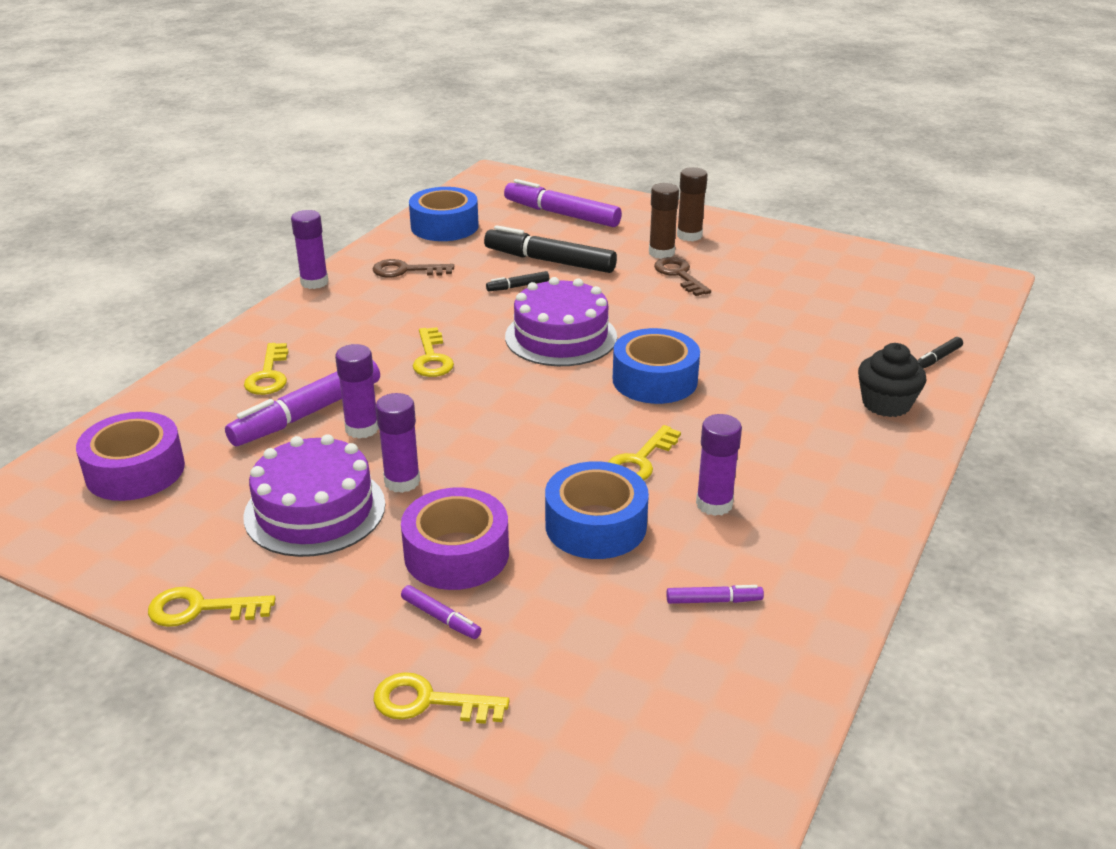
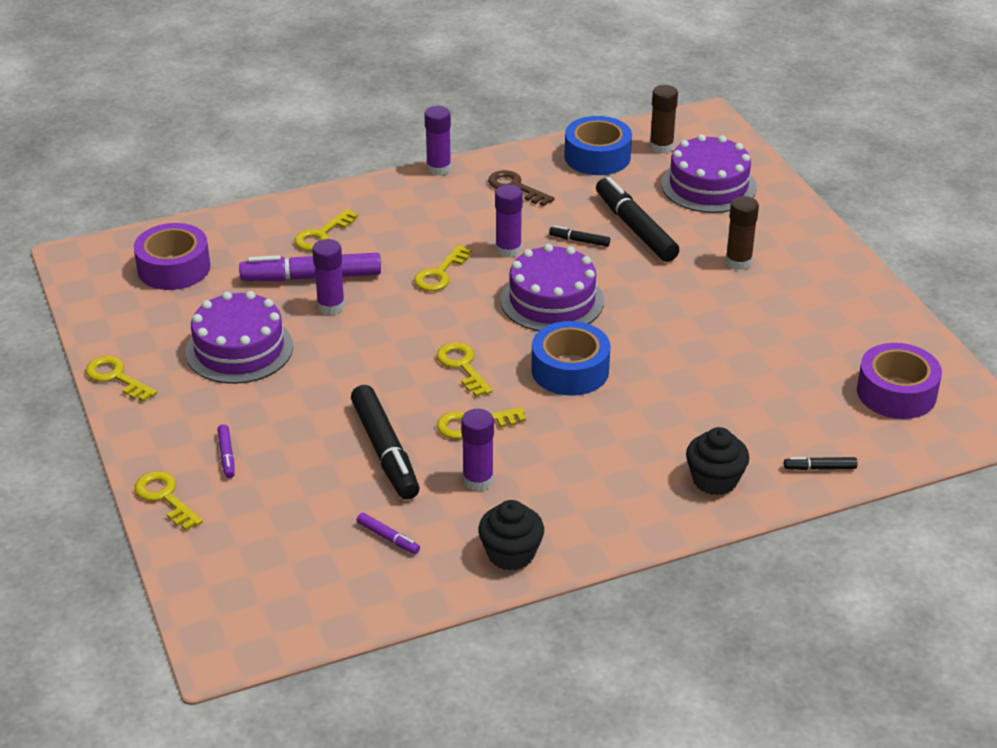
camera: 40 degrees right, 5 degrees up
purple glue stick [376,393,420,493] -> purple glue stick moved to [495,184,523,258]
purple tape [401,487,509,590] -> purple tape moved to [857,343,942,419]
purple marker [504,179,622,227] -> purple cake [661,134,756,213]
blue tape [545,461,649,559] -> black marker [351,385,419,500]
brown key [654,257,711,296] -> none
brown glue stick [677,167,708,241] -> brown glue stick moved to [649,85,678,154]
none -> yellow key [437,342,493,397]
none -> black cupcake [478,500,544,570]

